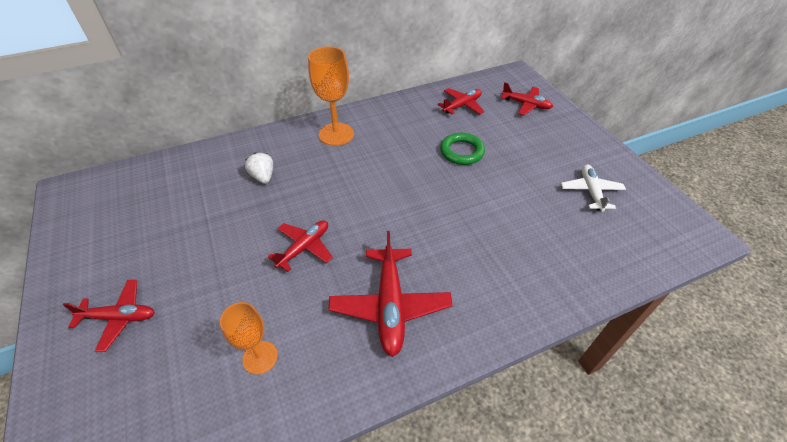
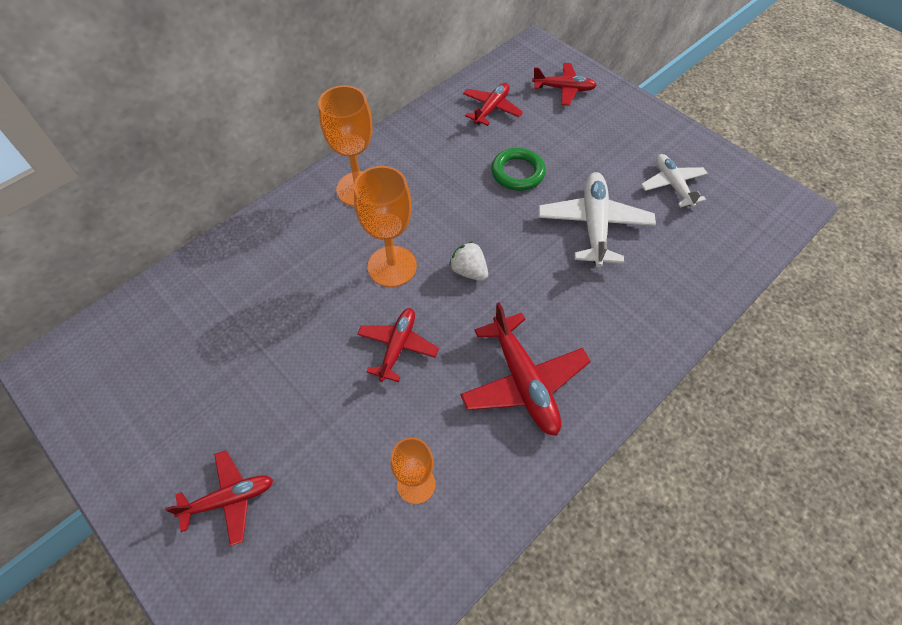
camera: 20 degrees left, 10 degrees up
white strawberry [245,152,273,184] -> white strawberry moved to [449,241,488,281]
none -> orange goblet [354,166,417,287]
none -> white plane [538,172,656,267]

